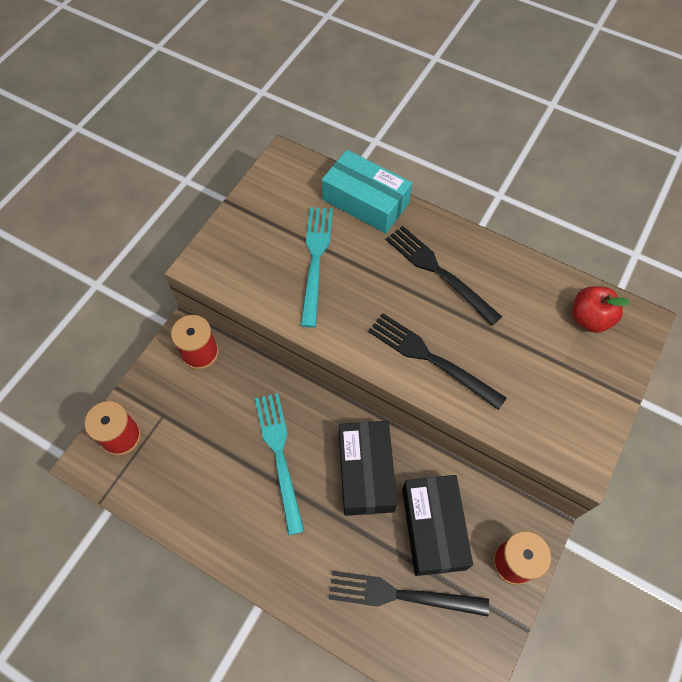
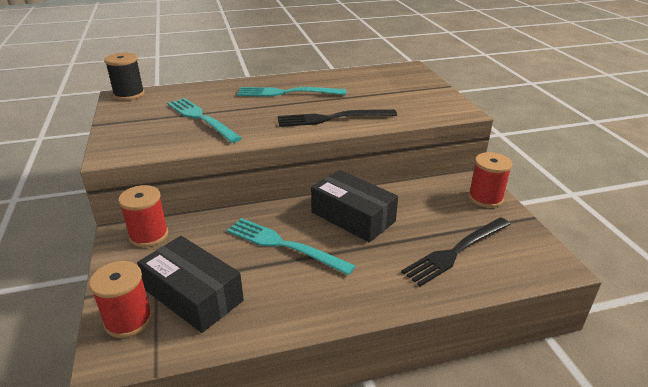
camera: 45 degrees left, 30 degrees down
turquoise box [322,150,412,233] -> none
black fork [386,226,502,326] -> turquoise fork [237,87,346,97]
black box [402,475,473,576] -> black box moved to [137,236,244,333]
red apple [572,286,630,333] -> none
none -> black spool [104,52,145,100]

